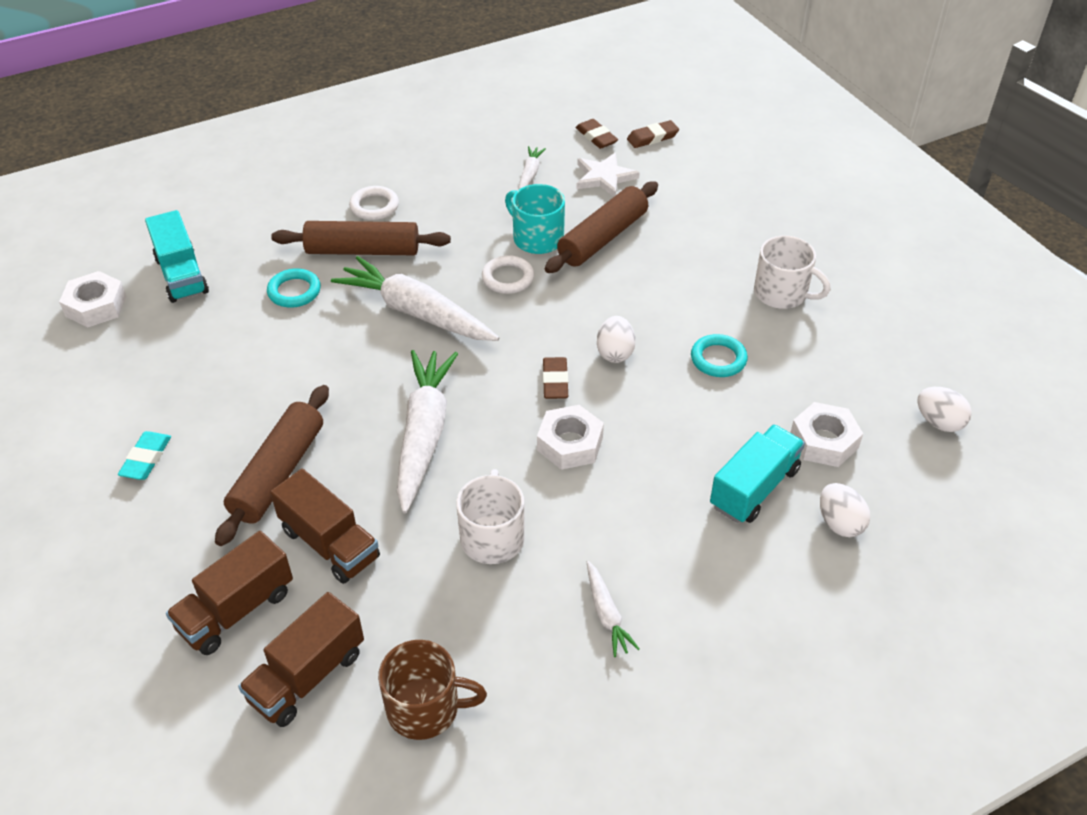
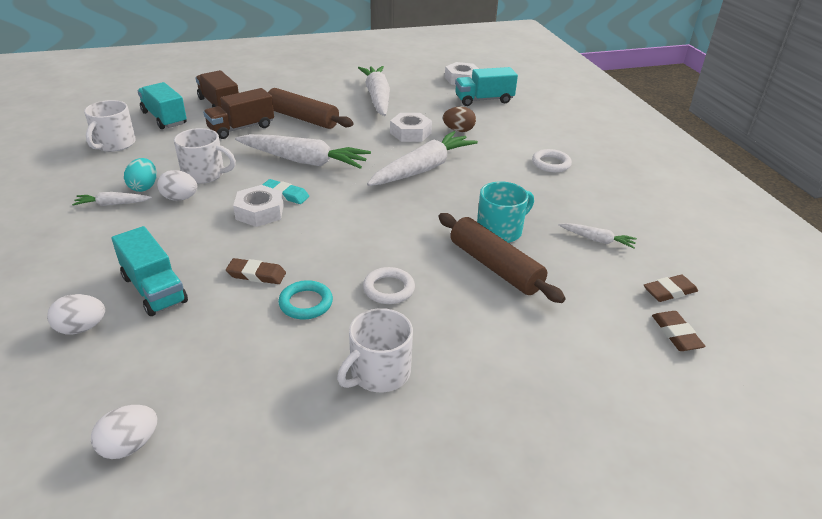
camera: 100 degrees right, 10 degrees down
turquoise eraser [118,431,171,480] -> turquoise eraser moved to [262,179,309,204]
brown truck [238,592,364,727] -> turquoise truck [137,82,187,129]
turquoise ring [267,268,321,308] -> brown egg [443,107,476,132]
brown rolling pin [271,221,451,255] -> none
brown mug [378,640,487,740] -> white mug [84,100,136,152]
white ring [482,255,534,294] -> white ring moved to [363,267,415,304]
brown eraser [543,357,569,399] -> brown eraser moved to [226,258,286,284]
white star [576,152,640,197] -> none
white egg [597,316,635,363] -> white egg moved to [157,170,197,201]
white nut [790,402,863,467] -> white nut moved to [390,113,432,142]
none -> turquoise egg [124,158,157,192]
none -> white carrot [358,66,390,116]

